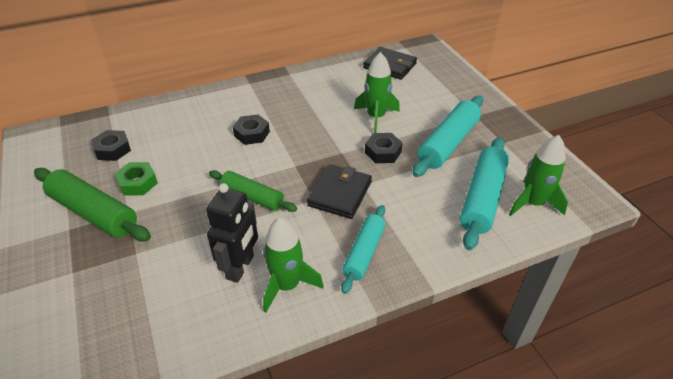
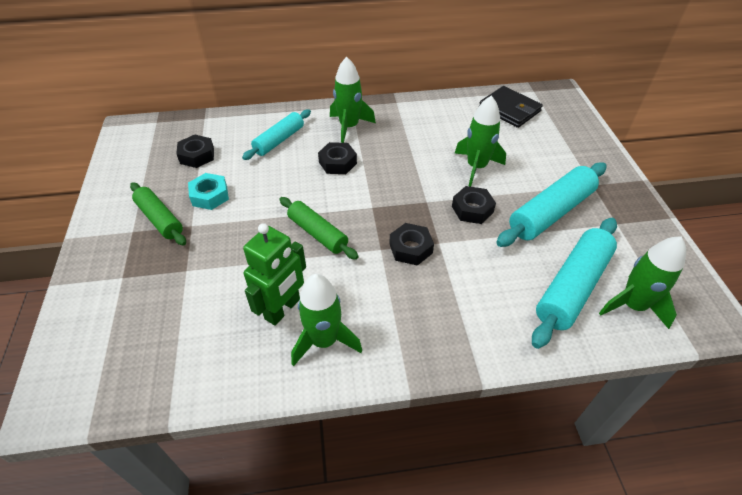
camera: 15 degrees right, 5 degrees up
green rolling pin [34,168,151,242] -> green rolling pin [130,182,186,246], size x0.65
green nut [115,162,158,195] -> turquoise nut [188,173,229,210]
black robot [206,183,258,283] -> green robot [243,223,306,326]
black wallet [307,164,372,219] -> black nut [389,223,434,266]
turquoise rolling pin [341,205,386,294] -> turquoise rolling pin moved to [242,109,311,160]
none -> green rocket [330,57,376,143]

